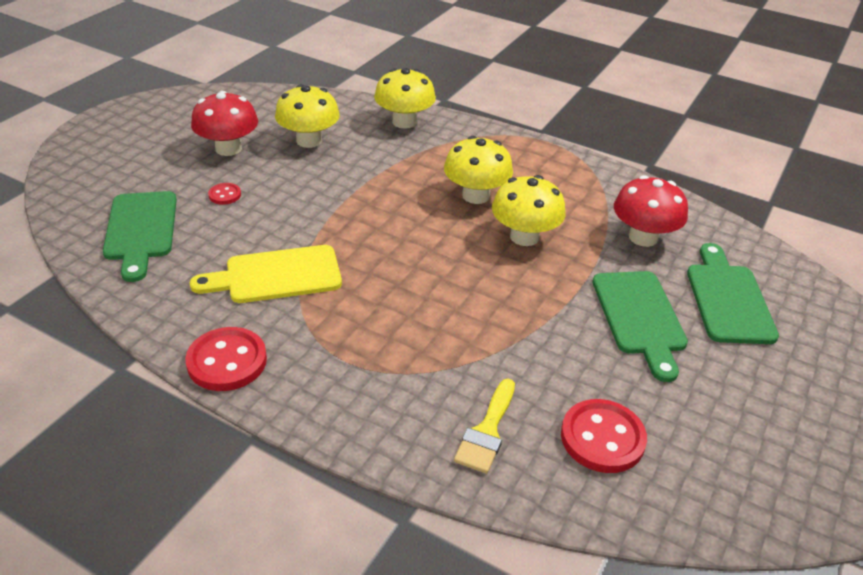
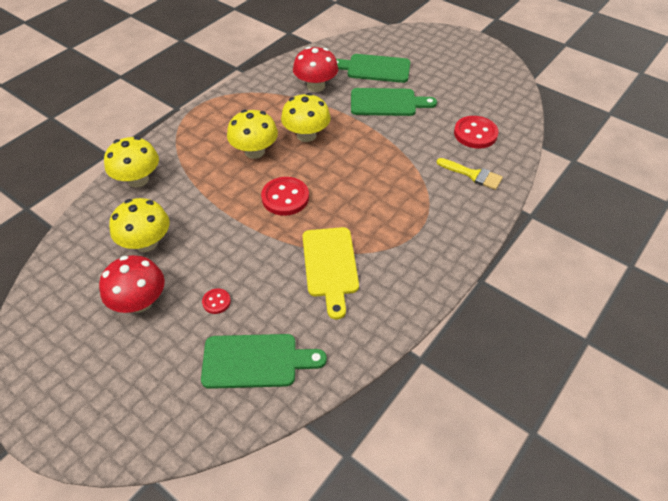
camera: 80 degrees left, 10 degrees up
red button [185,327,267,391] -> red button moved to [261,177,309,216]

